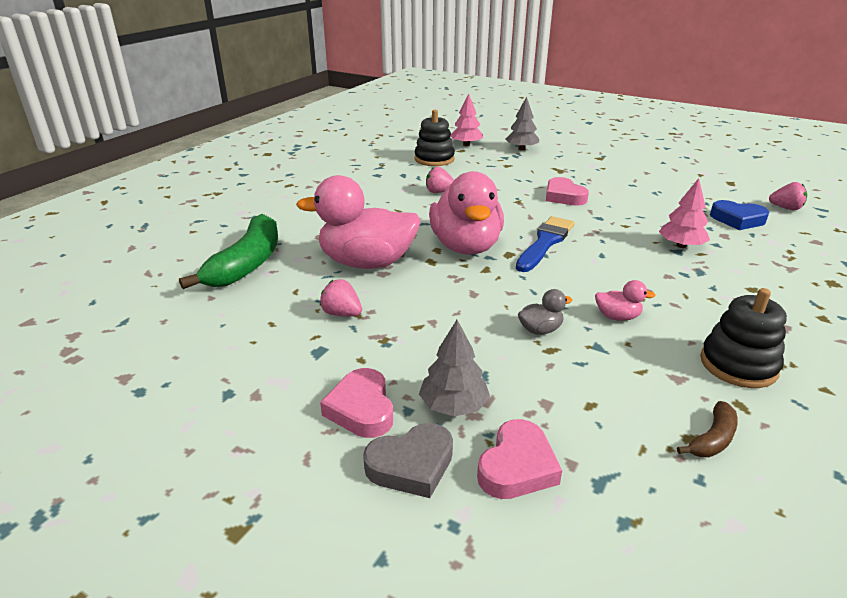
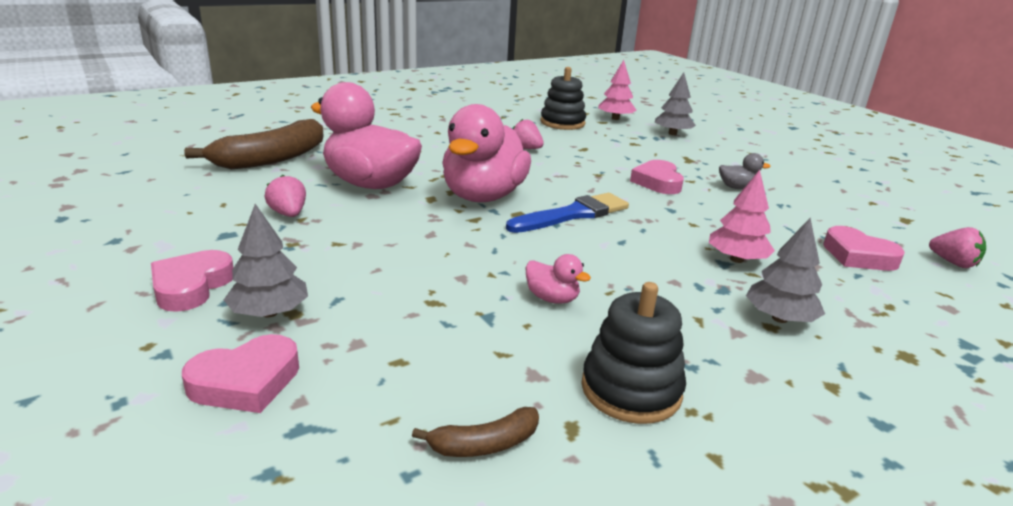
camera: 25 degrees right, 5 degrees down
green banana [179,214,278,289] -> brown banana [184,119,324,169]
grey heart [363,423,453,498] -> none
grey duck [518,289,572,335] -> grey duck moved to [719,153,771,189]
blue heart [710,200,769,230] -> pink heart [823,226,905,271]
none -> grey tree [746,218,825,323]

